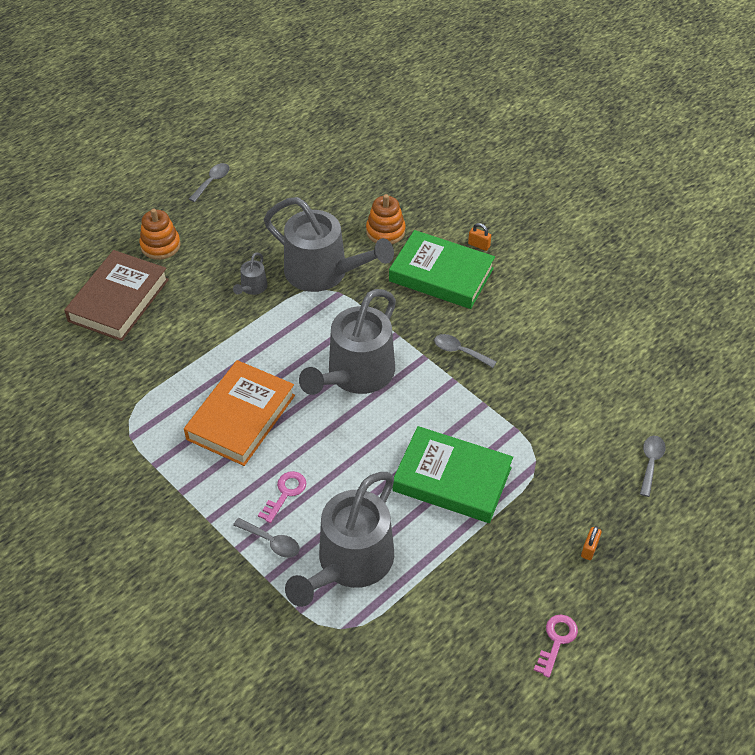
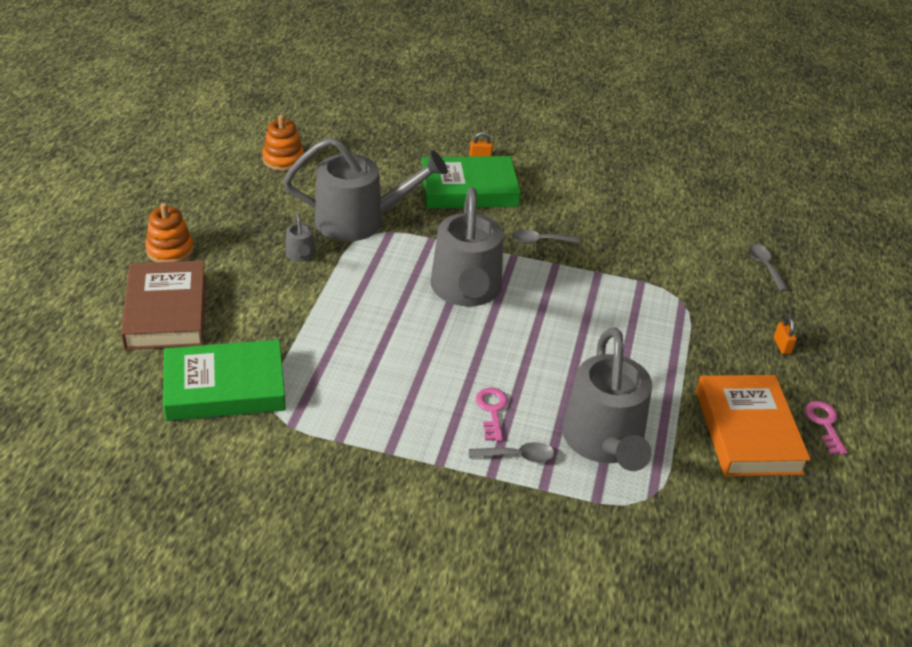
camera: 35 degrees left, 10 degrees down
orange book [184,360,295,466] -> orange book moved to [696,375,811,476]
grey spoon [189,163,230,202] -> none
orange stacking toy [366,194,406,244] -> orange stacking toy moved to [262,115,304,171]
green book [393,426,513,523] -> green book moved to [163,340,286,421]

